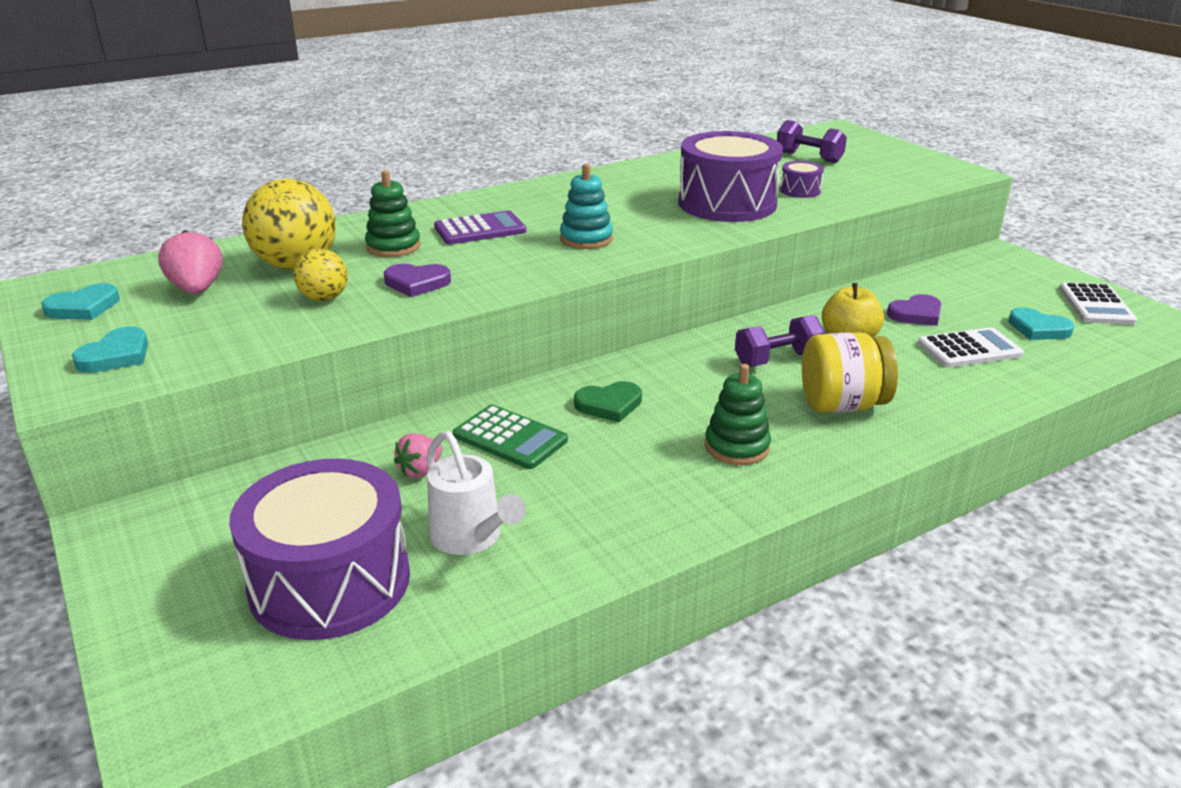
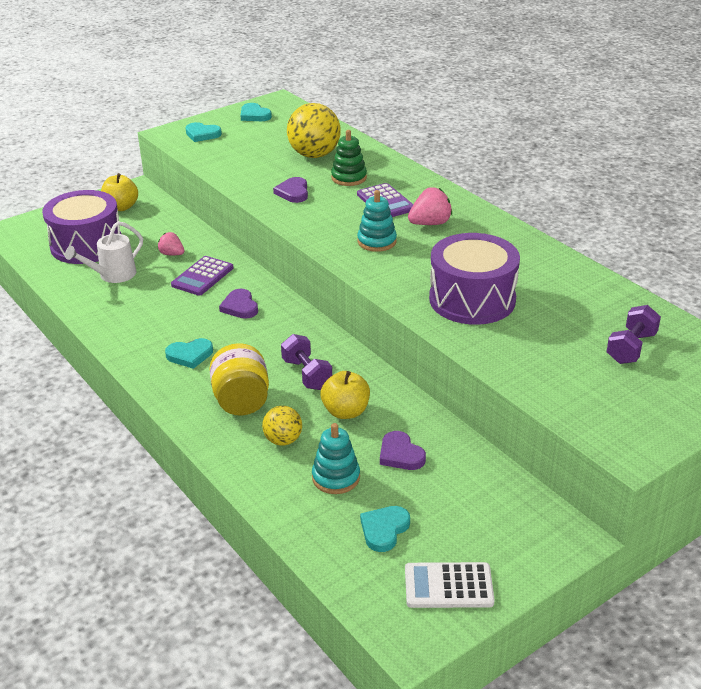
camera: 85 degrees right, 5 degrees up
pink strawberry [158,230,223,294] -> pink strawberry moved to [408,187,452,225]
yellow ball [294,249,348,301] -> yellow ball moved to [262,406,302,446]
green calculator [453,404,568,469] -> purple calculator [171,256,233,296]
green heart [574,381,642,422] -> purple heart [219,289,258,319]
green stacking toy [705,364,771,465] -> turquoise heart [165,338,213,369]
purple drum [780,161,824,198] -> none
white calculator [918,327,1024,368] -> turquoise stacking toy [312,423,360,494]
none -> yellow apple [101,173,138,211]

